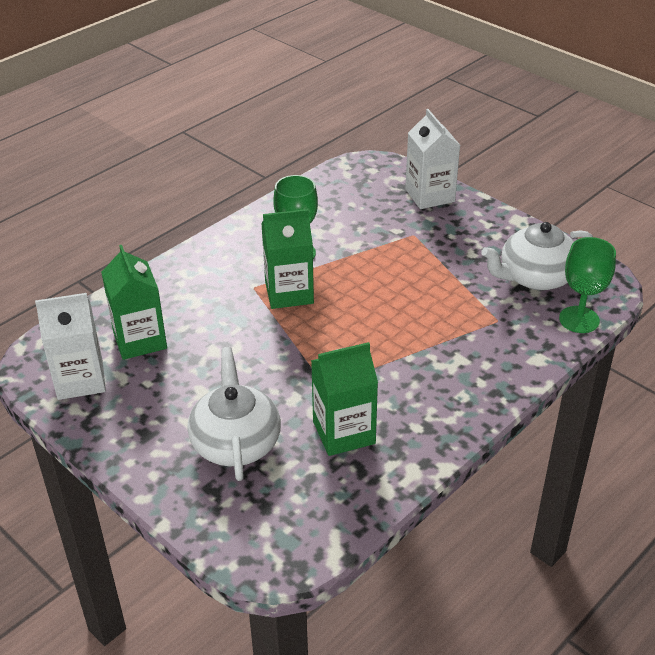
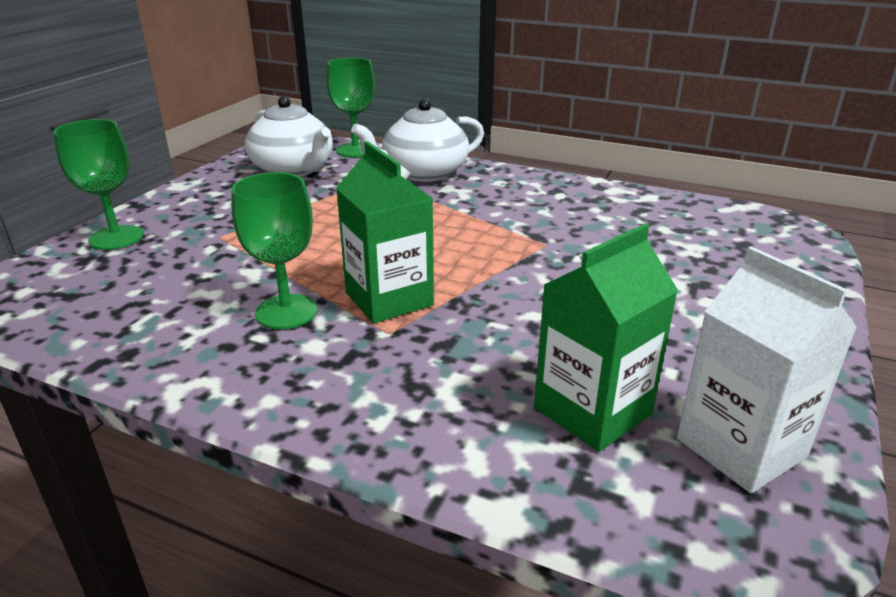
camera: 110 degrees left, 10 degrees down
white teapot [187,347,281,481] -> white teapot moved to [351,99,484,182]
green carton [311,342,378,456] -> none
white carton [405,109,460,209] -> green goblet [53,119,144,250]

